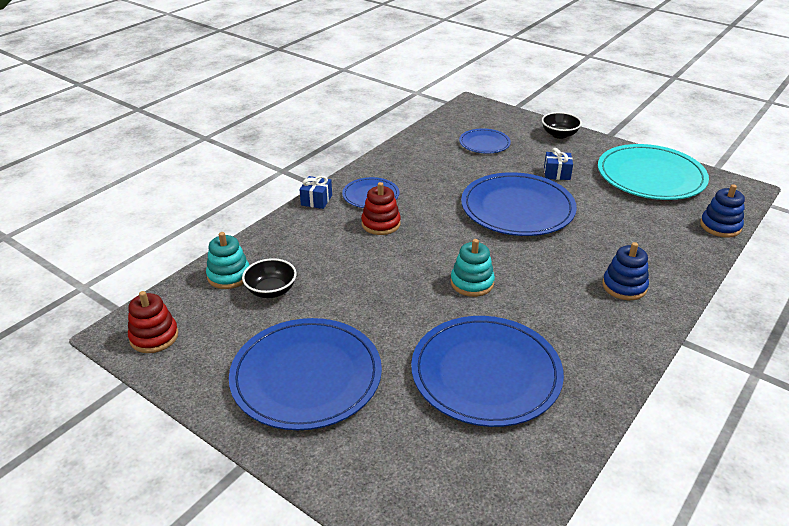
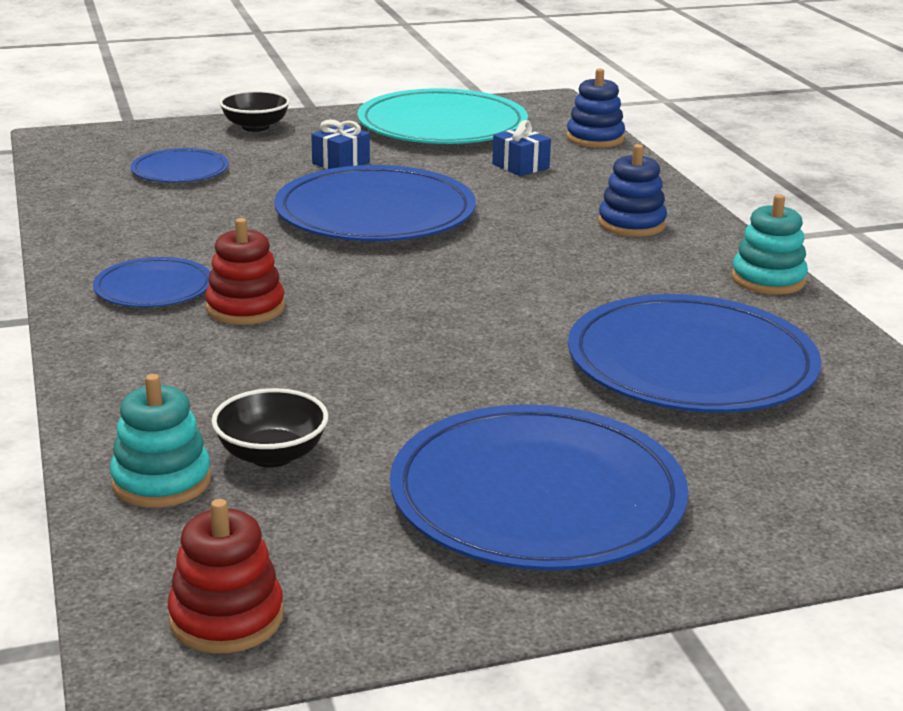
camera: 55 degrees left, 10 degrees down
blue gift [299,176,332,209] -> blue gift moved to [492,120,551,176]
turquoise stacking toy [451,239,495,297] -> turquoise stacking toy moved to [731,194,808,295]

